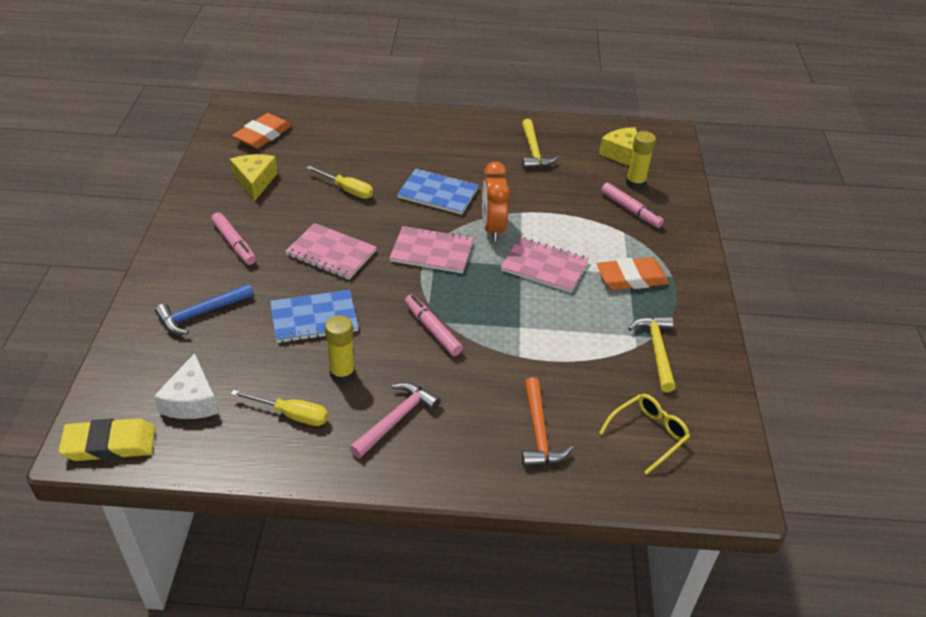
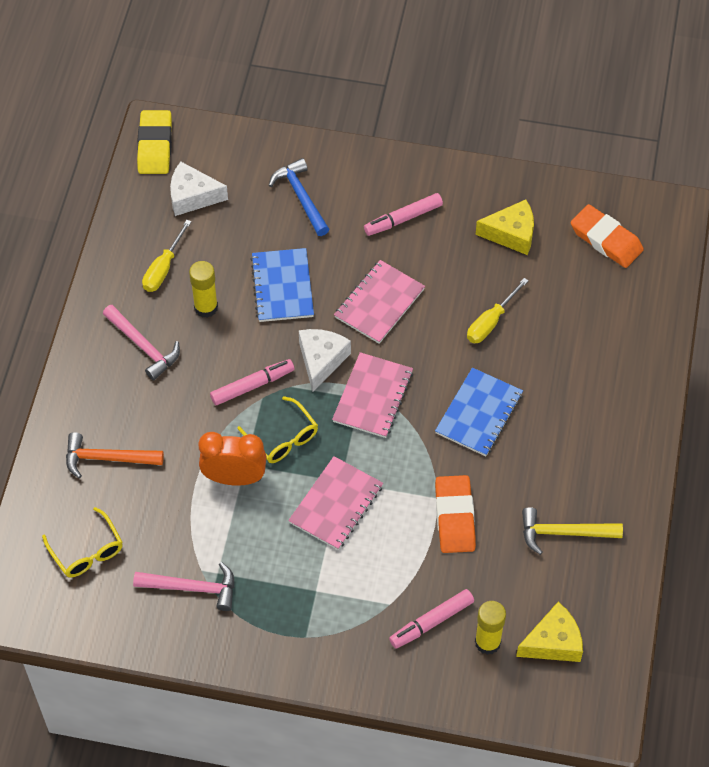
camera: 100 degrees right, 15 degrees up
orange clock [482,161,510,241] -> orange clock moved to [198,432,267,486]
orange eraser [597,257,669,290] -> orange eraser moved to [435,475,476,553]
yellow hammer [628,316,676,392] -> pink hammer [133,562,234,611]
none -> yellow glasses [237,396,318,463]
none -> white cheese [299,329,351,392]

